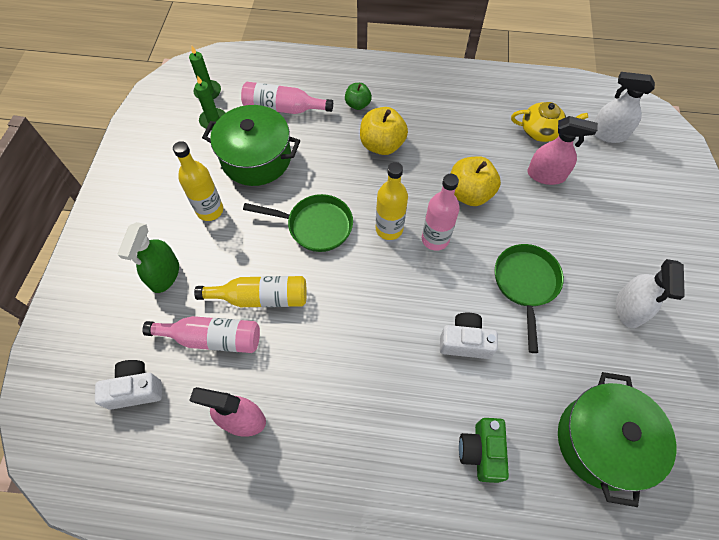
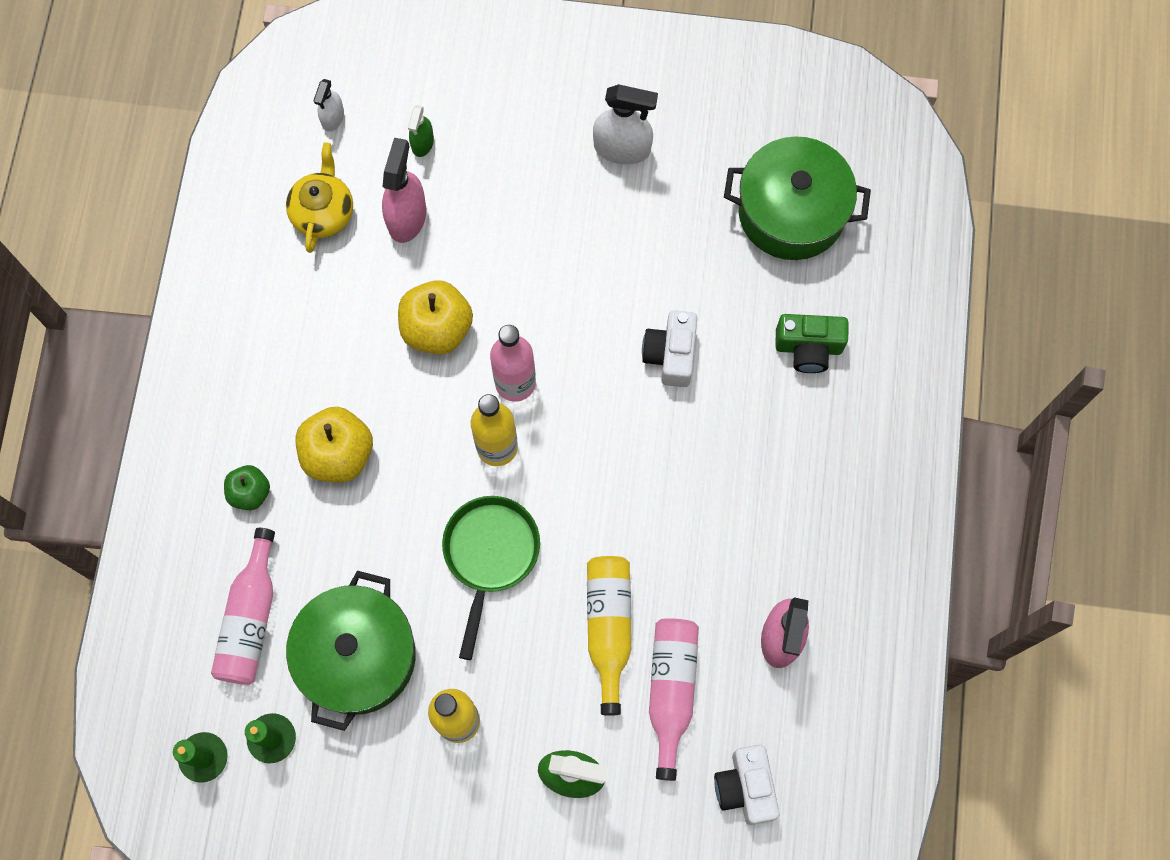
camera: 90 degrees left, 10 degrees up
green pan [494,244,564,353] -> none
white spray bottle [594,72,655,143] -> white spray bottle [313,79,344,131], size x0.57
none -> green spray bottle [408,105,434,157]

